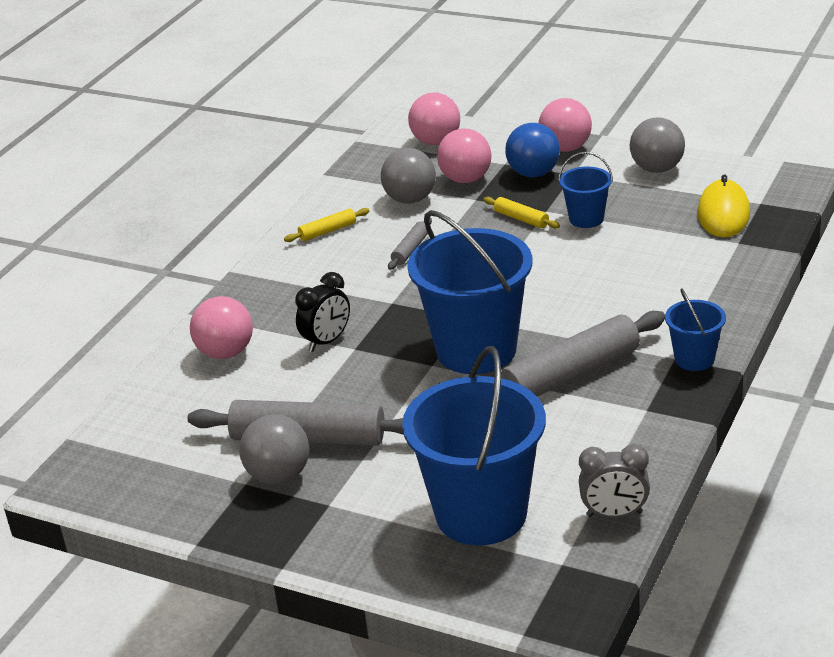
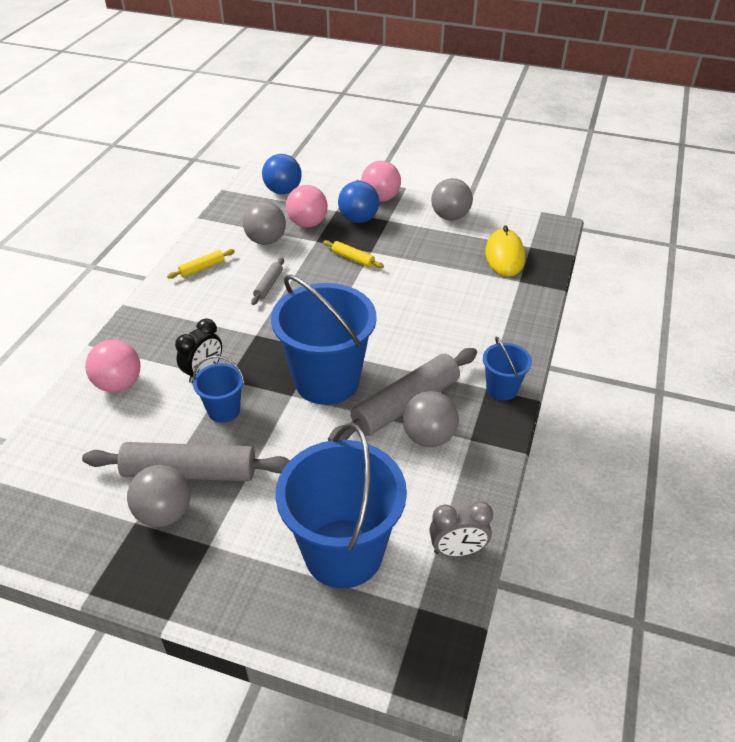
camera: 10 degrees left, 10 degrees up
pink ball [408,93,460,145] -> blue ball [262,154,302,194]
blue bucket [558,152,613,228] -> blue bucket moved to [193,356,245,423]
none -> grey ball [402,391,459,447]

